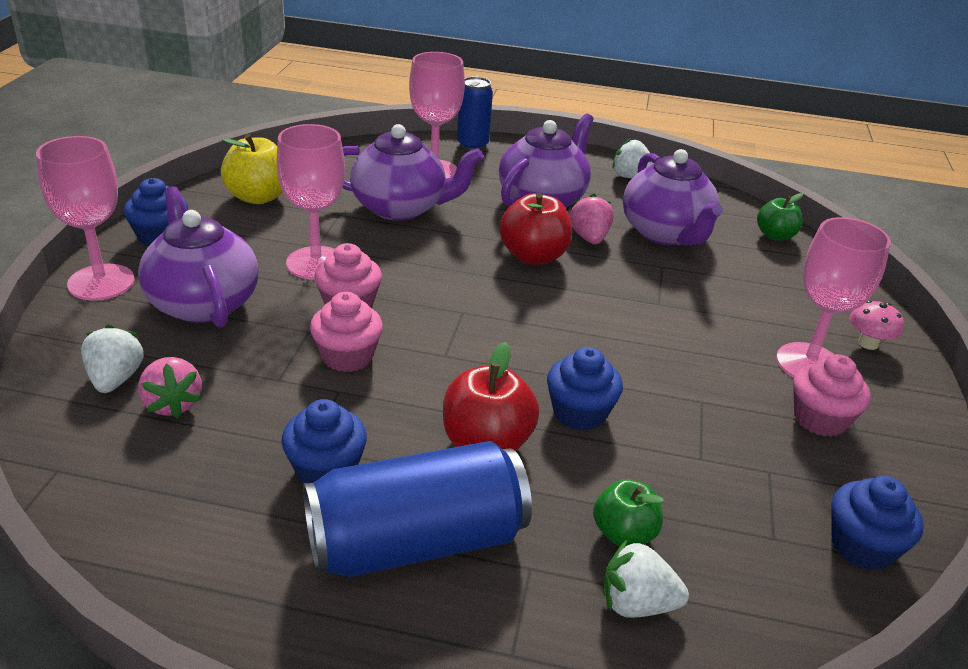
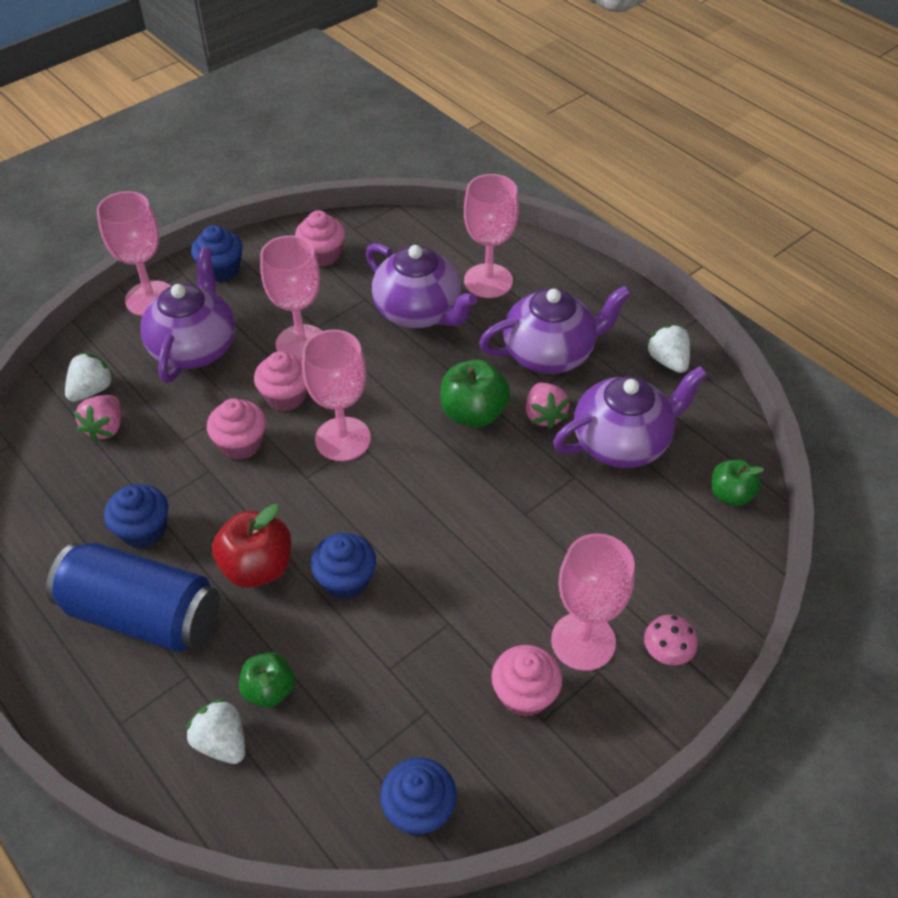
camera: 40 degrees right, 15 degrees up
yellow apple [221,134,283,204] -> pink cupcake [295,210,345,267]
blue can [457,76,493,151] -> none
red apple [499,193,572,265] -> green apple [441,359,510,428]
pink strawberry [569,194,614,244] -> pink strawberry turned 135 degrees clockwise [526,383,570,429]
purple teapot [623,149,723,245] -> purple teapot turned 135 degrees counterclockwise [553,366,708,468]
none -> pink goblet [302,330,371,461]

